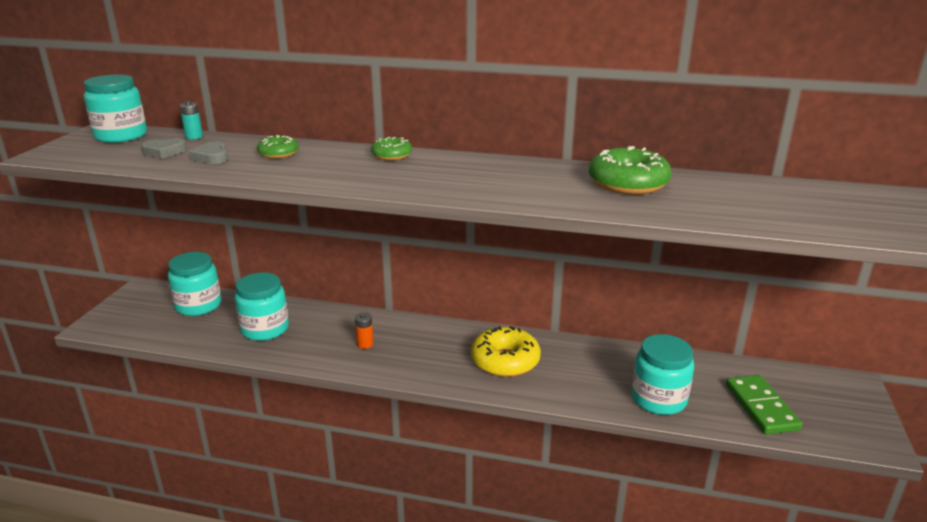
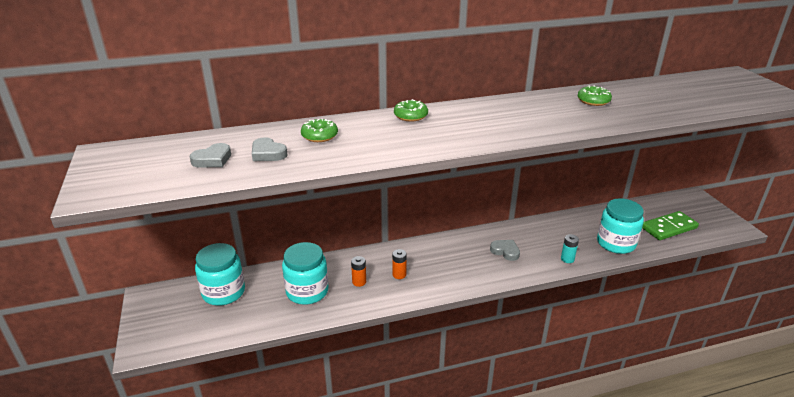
camera: 30 degrees left, 5 degrees up
turquoise jar [84,74,147,143] -> none
turquoise battery [179,101,203,139] -> turquoise battery moved to [561,234,579,263]
yellow donut [471,326,541,377] -> grey heart [490,240,520,261]
green donut [589,146,672,194] -> green donut [578,85,612,106], size x0.56
green domino [726,375,803,435] -> green domino turned 75 degrees counterclockwise [642,211,699,240]
none -> orange battery [351,256,366,287]

